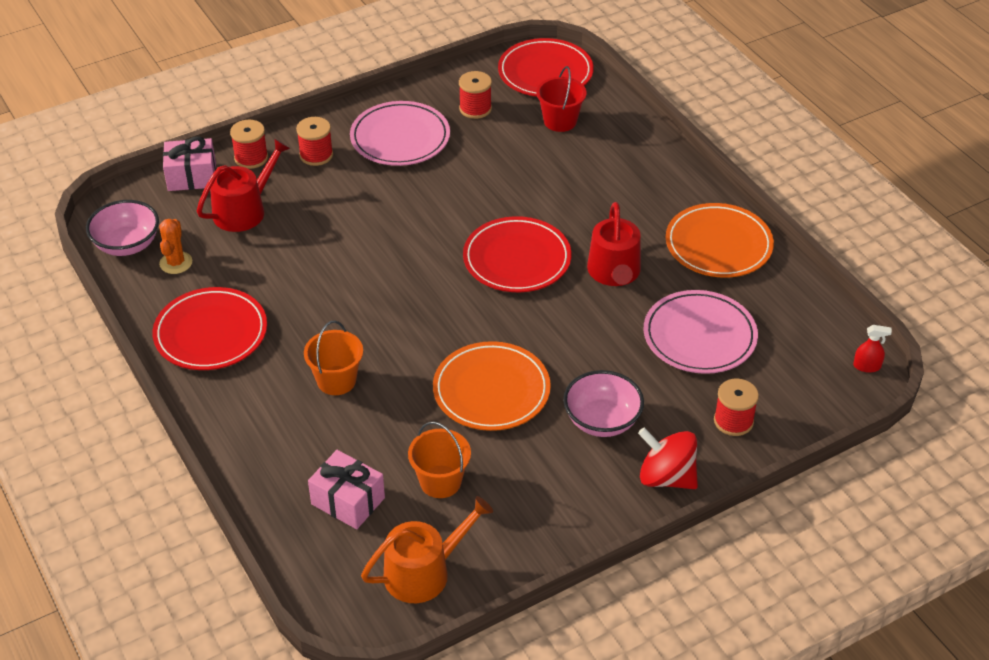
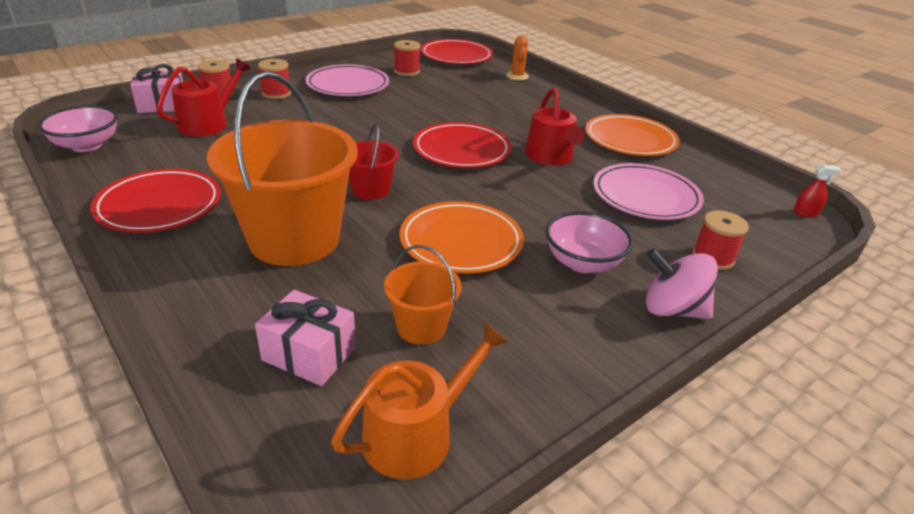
camera: 10 degrees left, 10 degrees down
orange cactus [159,219,192,274] -> orange cactus moved to [506,36,529,80]
orange bucket [304,321,363,395] -> orange bucket [207,72,358,266], size x2.11
red bucket [536,66,586,132] -> red bucket moved to [349,124,399,200]
red spinning top [638,428,698,489] -> pink spinning top [646,249,718,319]

